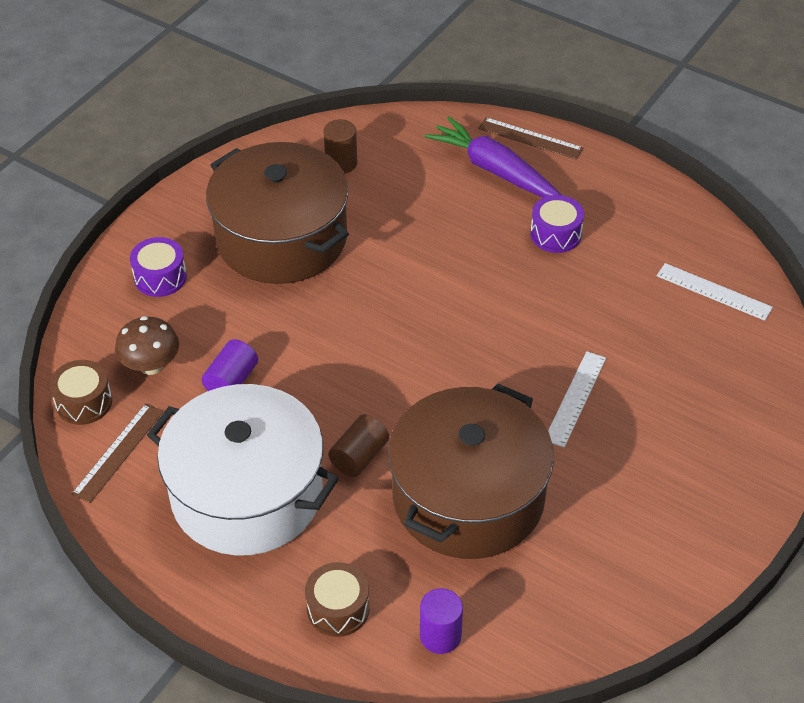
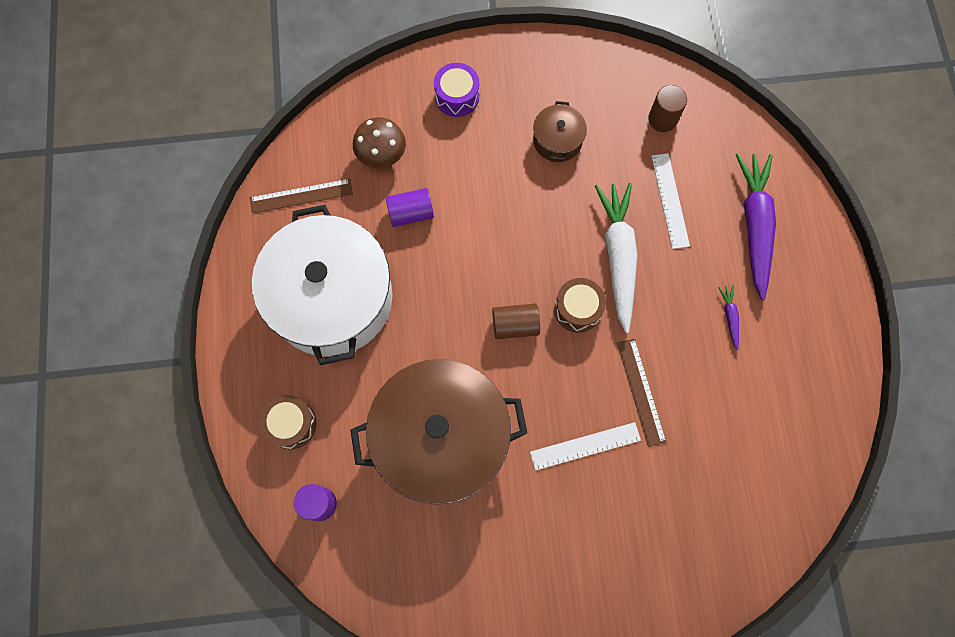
camera: 50 degrees right, 25 degrees up
brown drum [50,360,112,425] -> brown drum moved to [554,278,606,332]
brown pot [206,142,349,284] -> brown pot [533,101,587,162], size x0.43
brown cylinder [328,414,389,477] -> brown cylinder moved to [492,304,540,339]
brown ruler [478,117,583,160] -> brown ruler moved to [617,338,666,447]
purple drum [530,195,584,253] -> purple carrot [718,285,739,350]
white ruler [657,263,773,321] -> white ruler moved to [651,153,690,249]
none -> white carrot [595,183,638,333]

